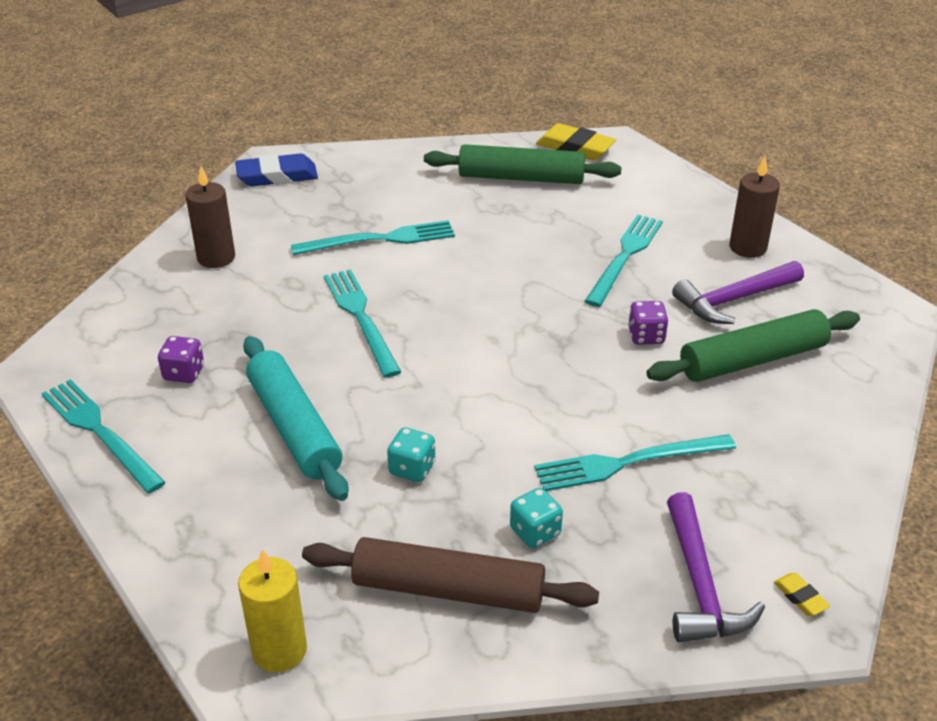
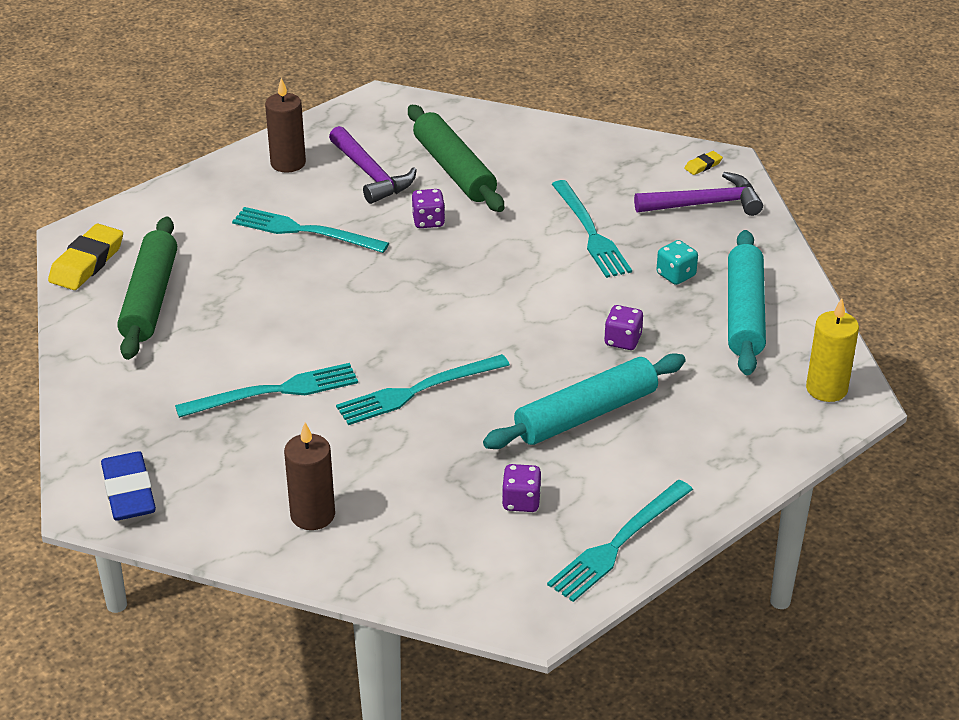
camera: 95 degrees left, 0 degrees up
turquoise fork [291,220,455,255] -> turquoise fork turned 90 degrees clockwise [175,363,358,418]
brown rolling pin [302,537,599,613] -> turquoise rolling pin [728,230,766,375]
turquoise dice [387,427,435,482] -> purple dice [604,305,643,350]

